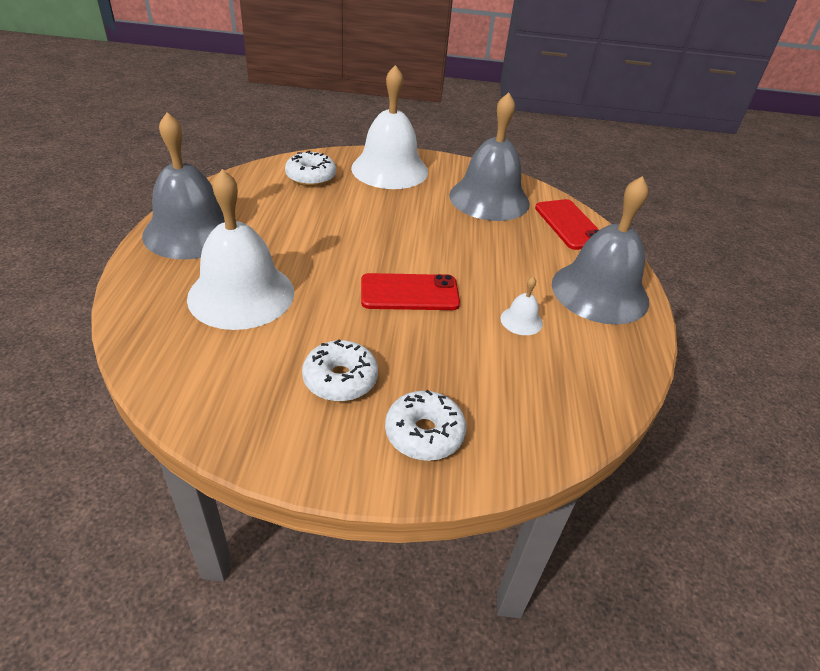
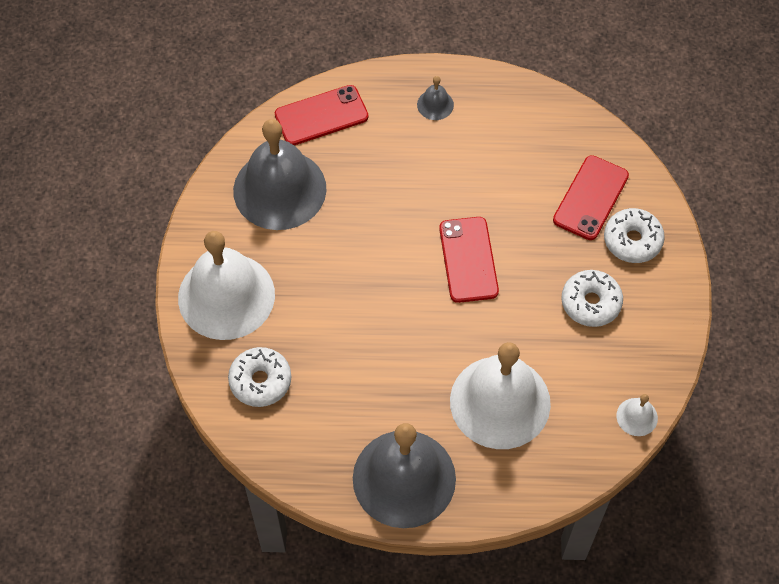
camera: 90 degrees left, 20 degrees up
white bell [501,277,543,335] -> white bell moved to [617,394,658,436]
grey bell [552,176,649,325] -> grey bell [417,76,454,120], size x0.41
none -> red phone [553,155,629,240]

